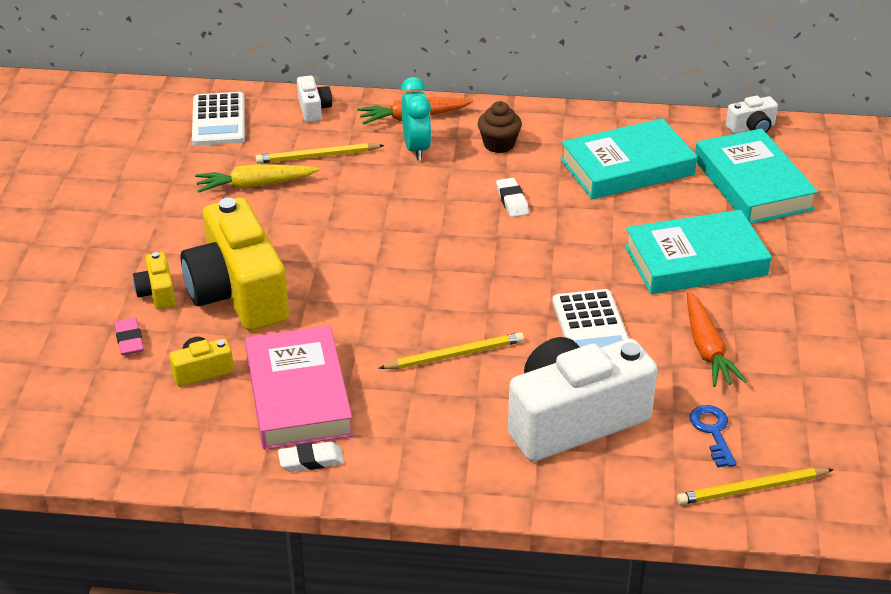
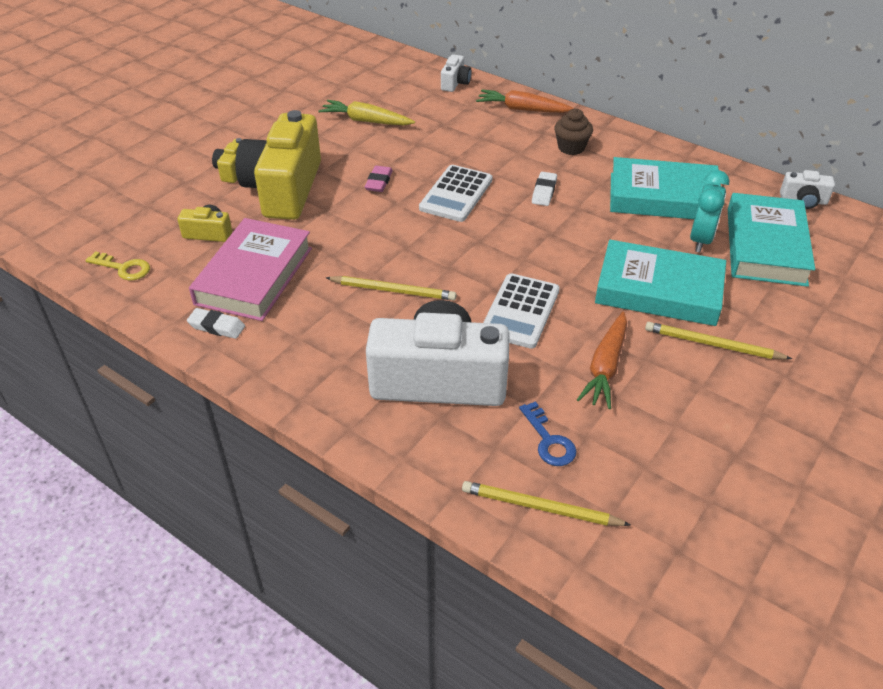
camera: 30 degrees right, 5 degrees up
pink eraser [114,318,144,355] -> pink eraser moved to [365,166,393,192]
white calculator [192,92,245,146] -> white calculator moved to [419,165,493,222]
yellow pencil [256,143,384,164] -> yellow pencil moved to [645,322,792,359]
turquoise clock [401,77,431,161] -> turquoise clock moved to [690,170,729,252]
blue key [690,405,736,468] -> blue key turned 135 degrees clockwise [519,401,577,466]
none -> yellow key [85,251,150,280]

